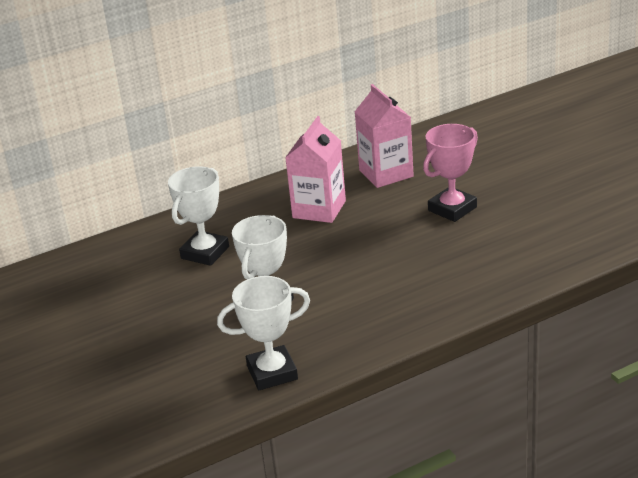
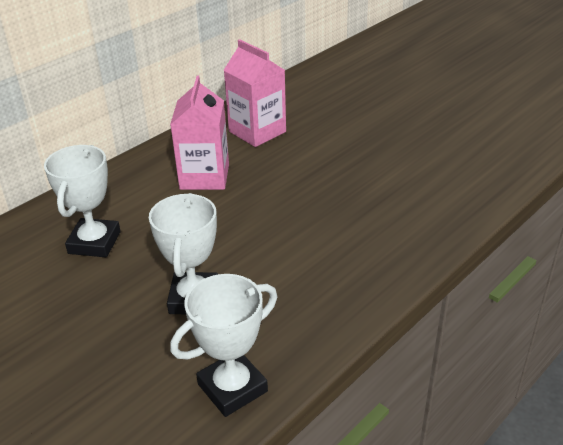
camera: 20 degrees left, 5 degrees up
pink trophy [423,124,478,222] -> none

